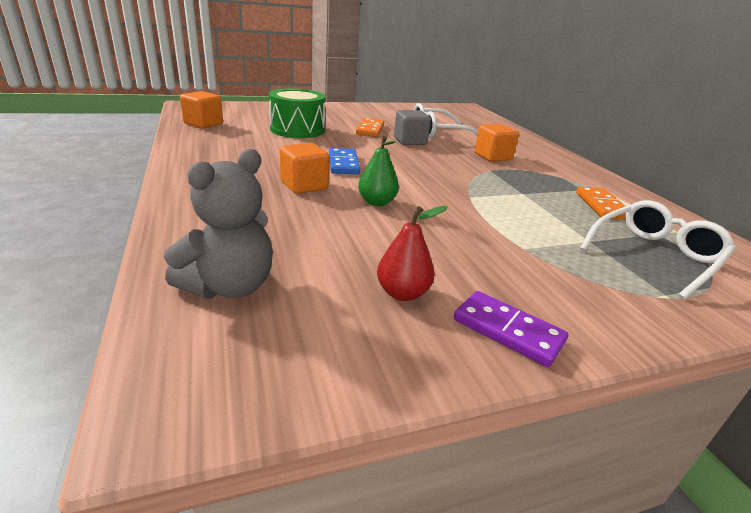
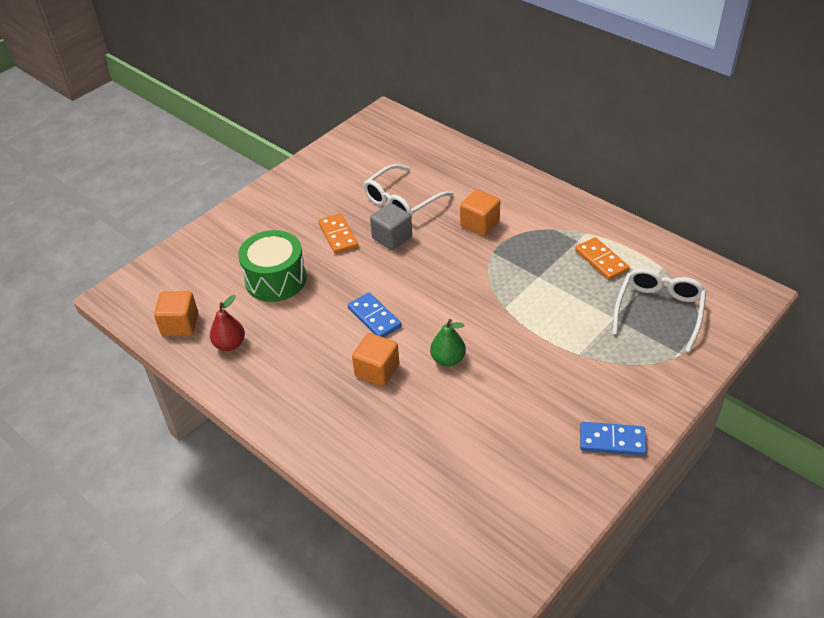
camera: 25 degrees left, 15 degrees up
grey teddy bear [164,149,273,299] -> none
red pear [377,206,448,301] -> red pear moved to [210,295,245,351]
purple domino [454,291,568,367] -> blue domino [580,422,647,456]

